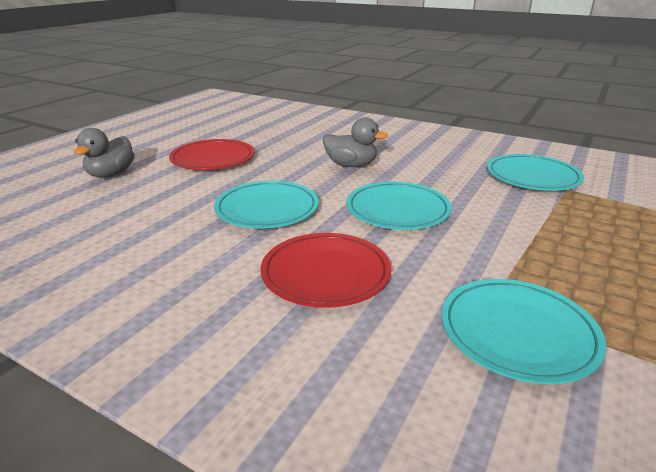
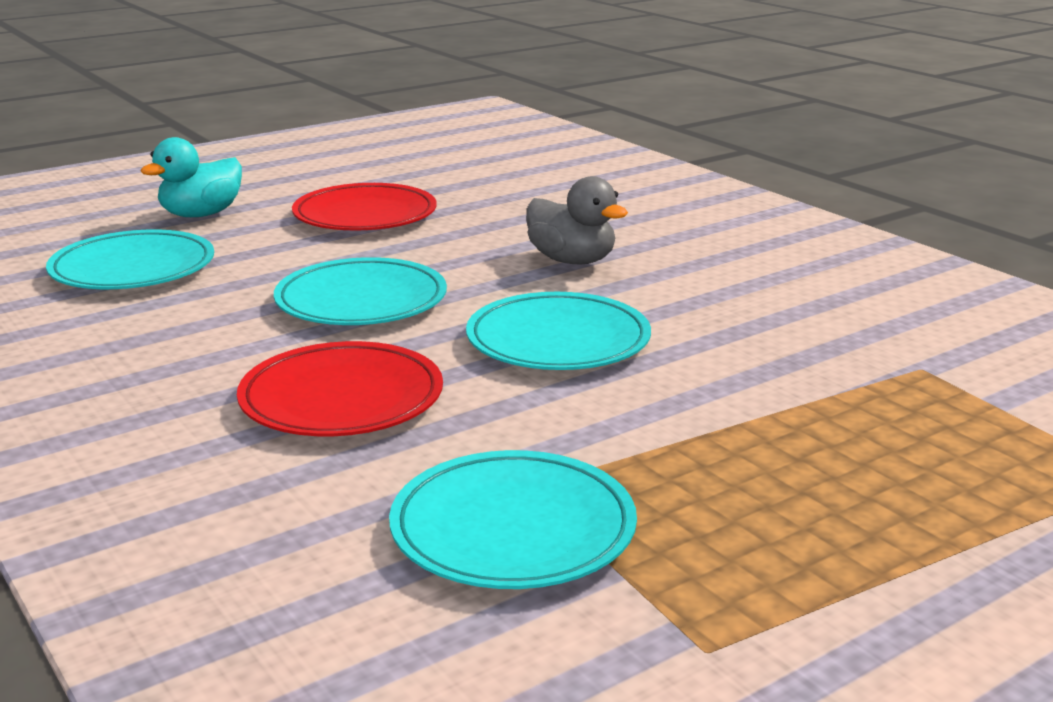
camera: 25 degrees right, 5 degrees down
grey duck [73,128,135,178] -> turquoise duck [140,137,242,217]
turquoise plate [487,154,584,191] -> turquoise plate moved to [46,230,214,289]

